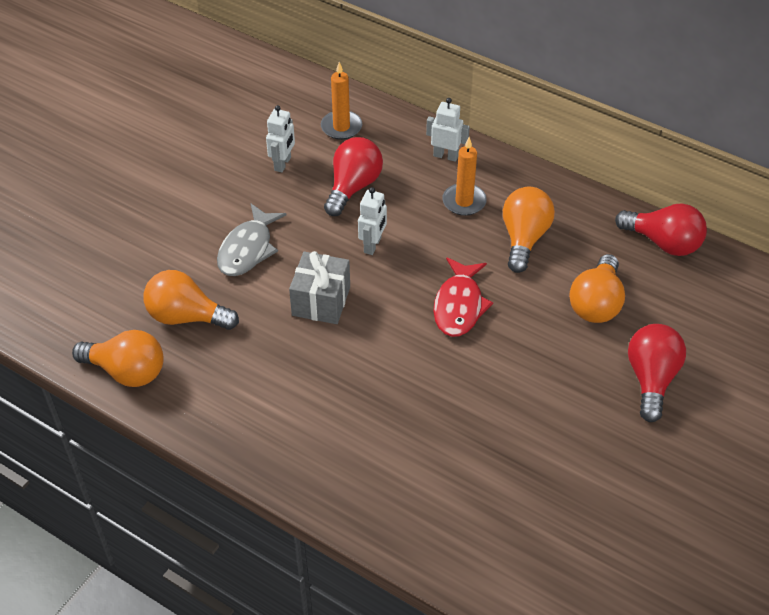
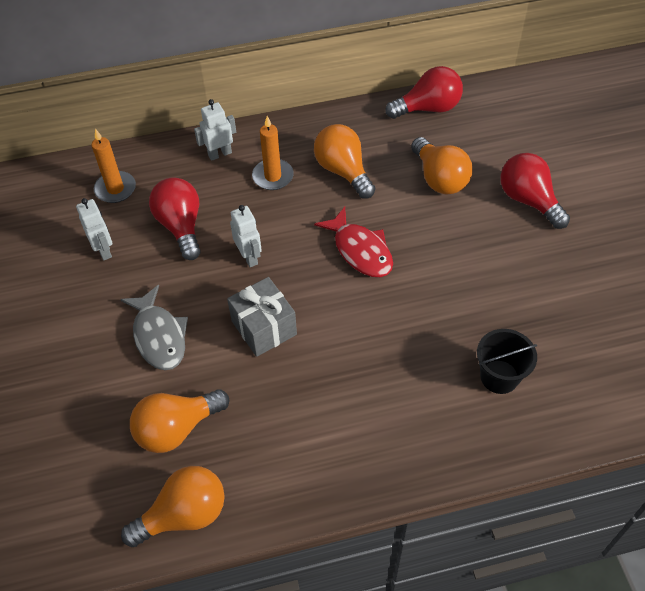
camera: 45 degrees left, 5 degrees up
none -> black bucket [477,329,537,394]

